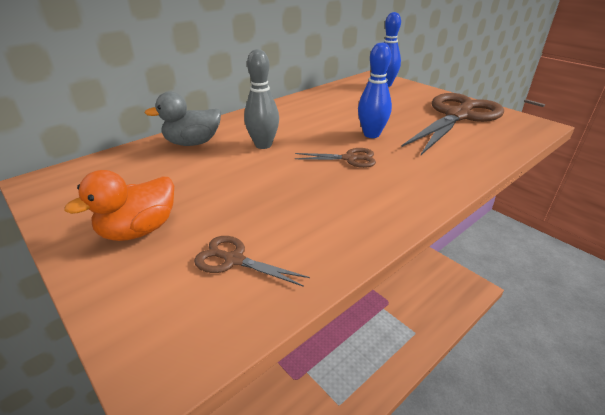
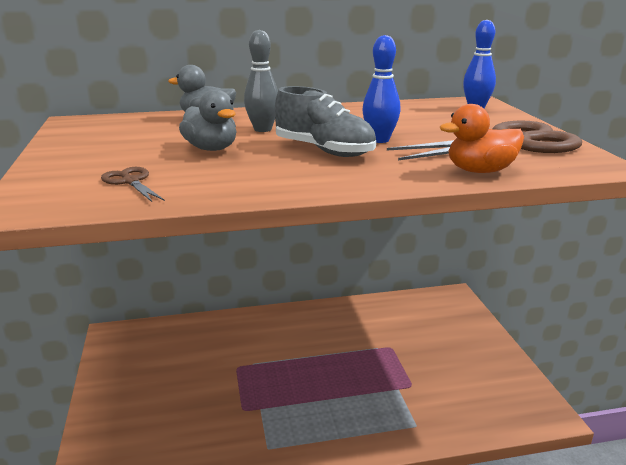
camera: 30 degrees right, 10 degrees down
orange duck [64,170,174,241] -> orange duck moved to [440,104,524,173]
brown scissors [295,148,376,168] -> grey shoe [275,86,376,157]
none -> grey duck [179,89,236,151]

